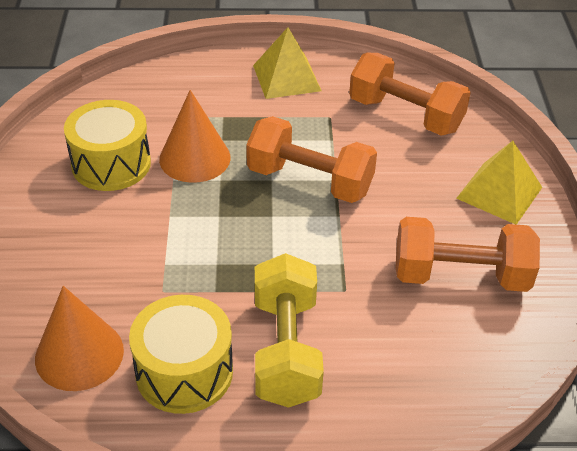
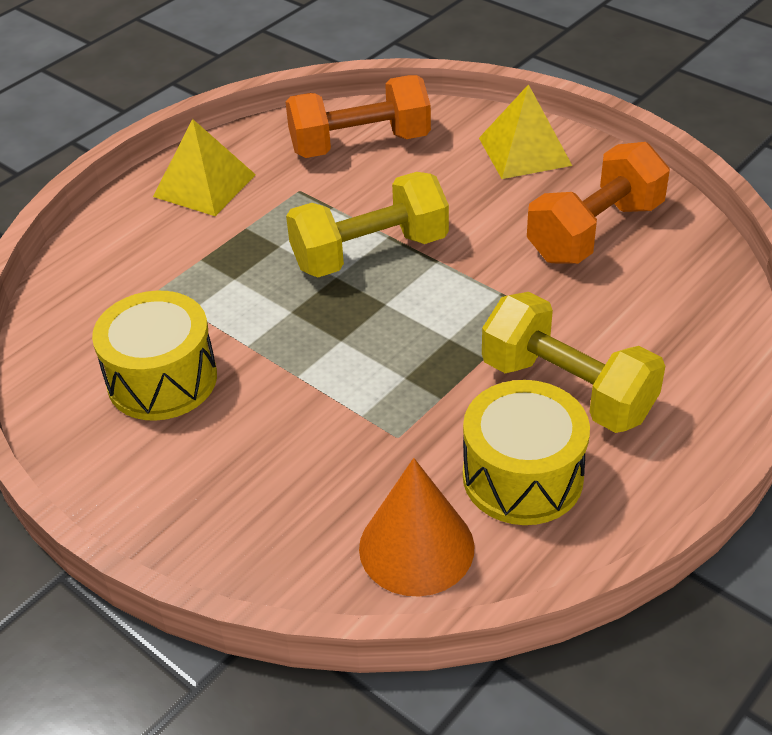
camera: 45 degrees left, 0 degrees up
orange cone [159,90,231,183] -> none
orange dumbbell [246,116,377,203] -> yellow dumbbell [286,172,449,277]

